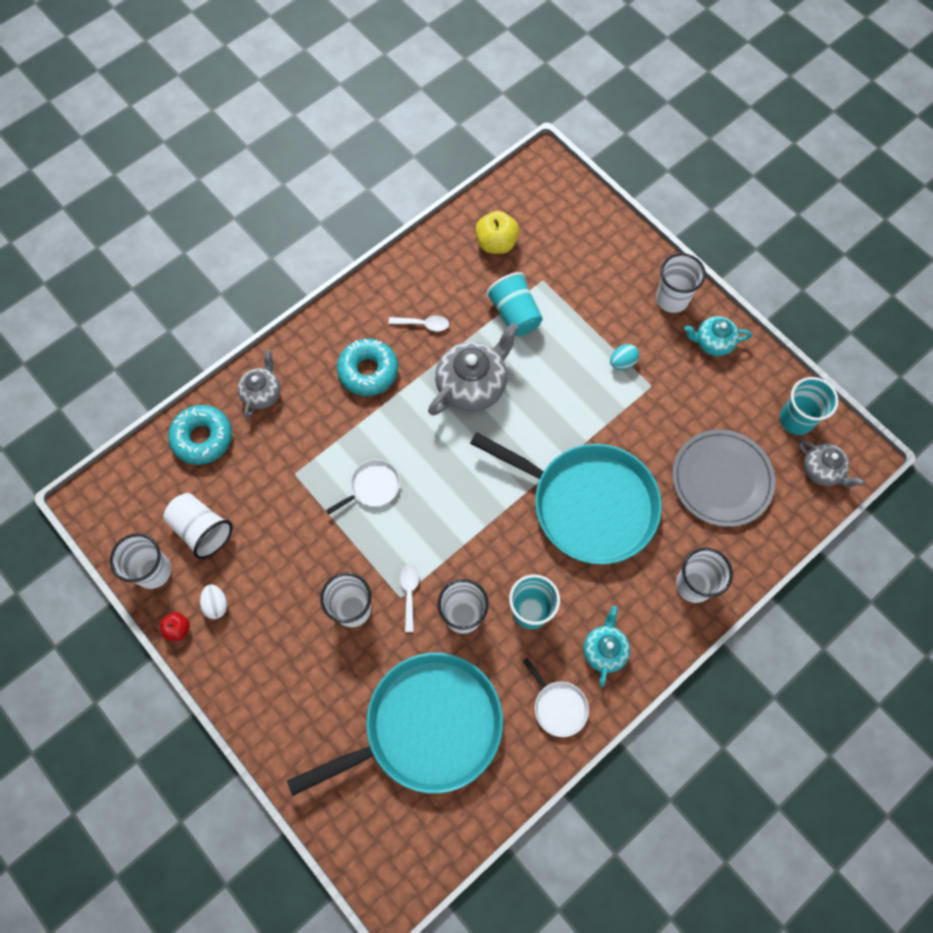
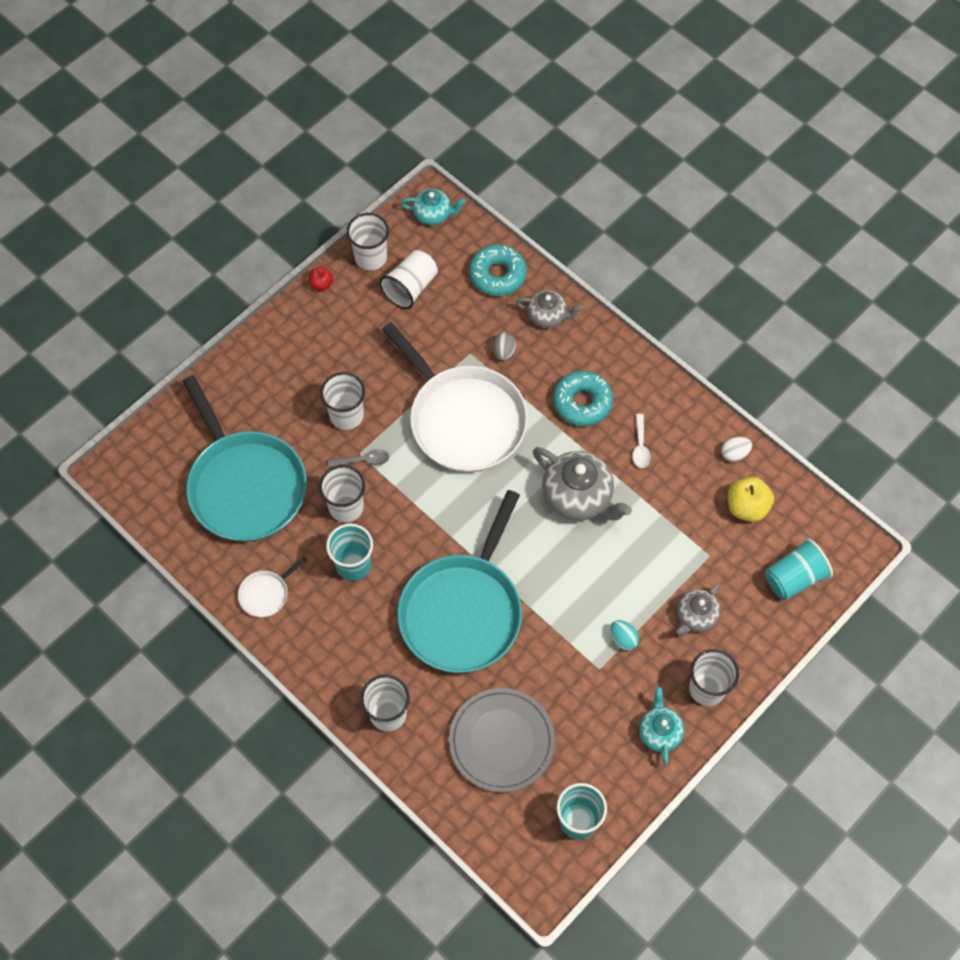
camera: 85 degrees right, 5 degrees down
white egg [200,584,227,619] -> white egg moved to [721,437,752,462]
white pan [326,459,400,514] -> white pan [382,322,528,472], size x2.48
white spoon [400,565,419,632] -> grey spoon [328,449,389,467]
turquoise cup [486,272,543,336] -> turquoise cup moved to [765,538,833,600]
turquoise teapot [583,606,630,687] -> turquoise teapot moved to [401,189,466,225]
grey teapot [798,440,865,487] -> grey teapot moved to [677,583,721,636]
none -> grey egg [493,332,516,361]

